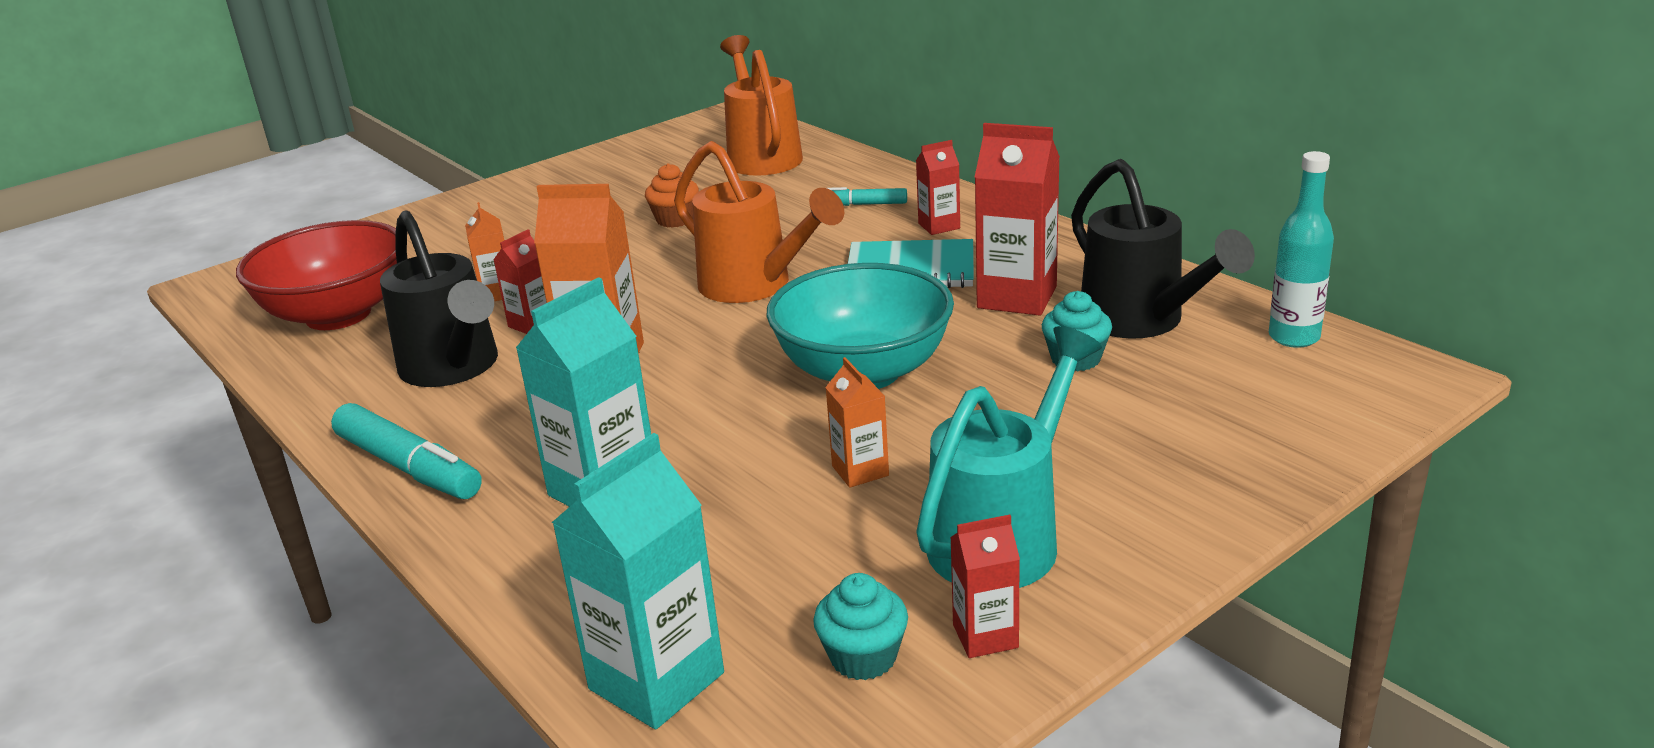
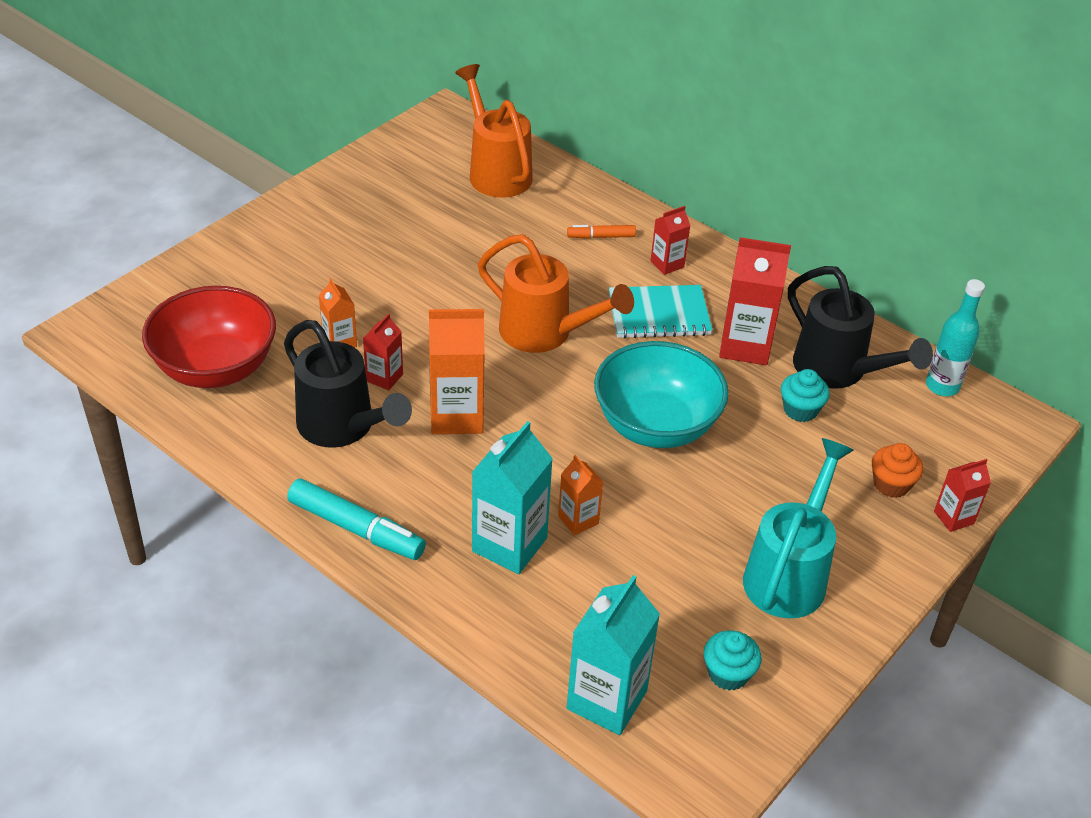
camera: 15 degrees left, 15 degrees up
orange cupcake [645,163,699,228] -> orange cupcake moved to [872,443,923,498]
orange carton [825,357,889,488] -> orange carton moved to [558,455,603,535]
turquoise marker [827,187,907,206] -> orange marker [567,225,636,239]
red carton [950,515,1020,658] -> red carton moved to [934,459,991,532]

